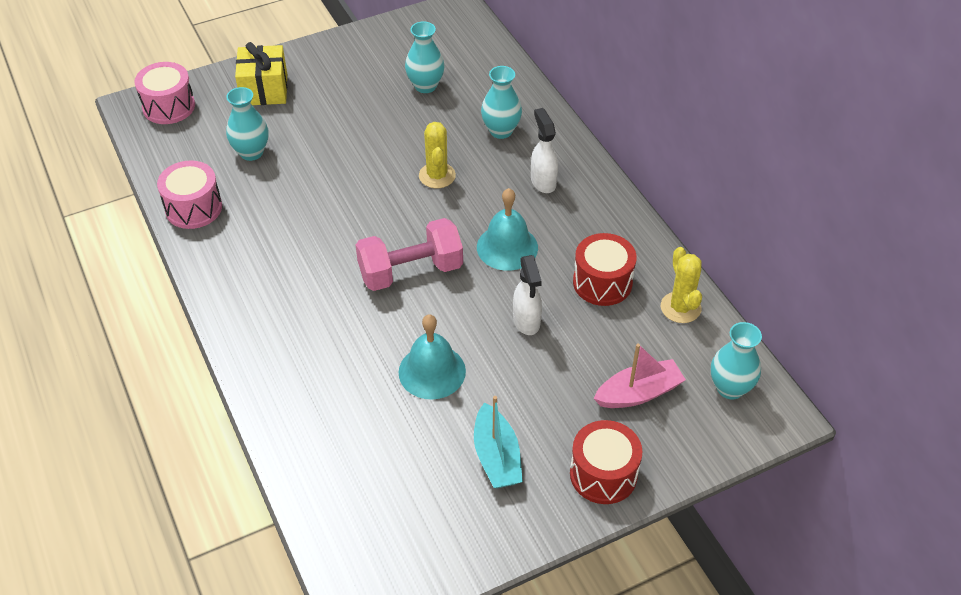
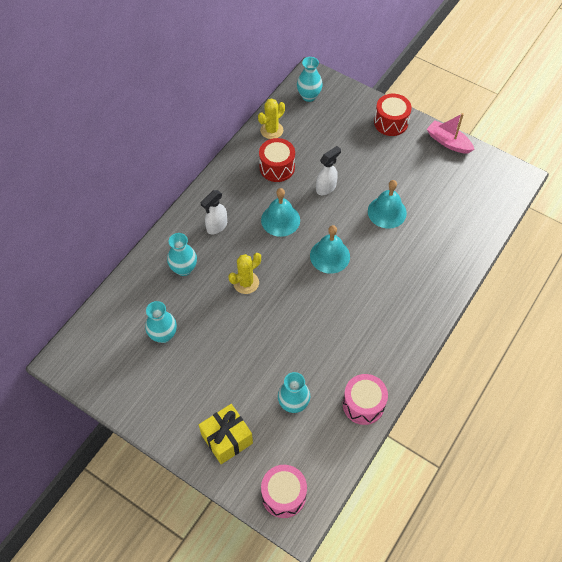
camera: 120 degrees left, 10 degrees up
pink dumbbell [356,218,463,291] -> turquoise bell [310,225,350,274]
turquoise boat [474,396,523,488] -> none
pink boat [593,344,686,408] -> pink boat moved to [427,113,475,154]

